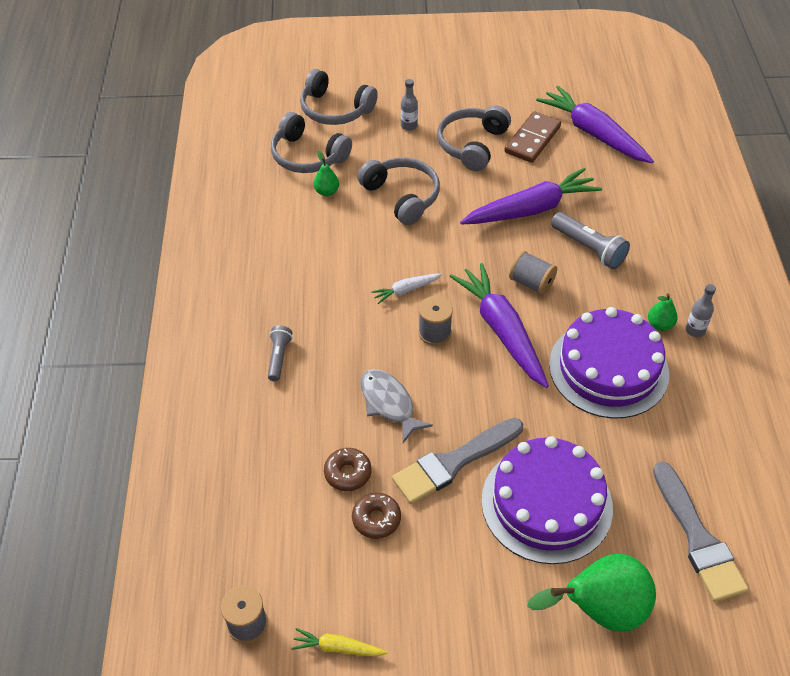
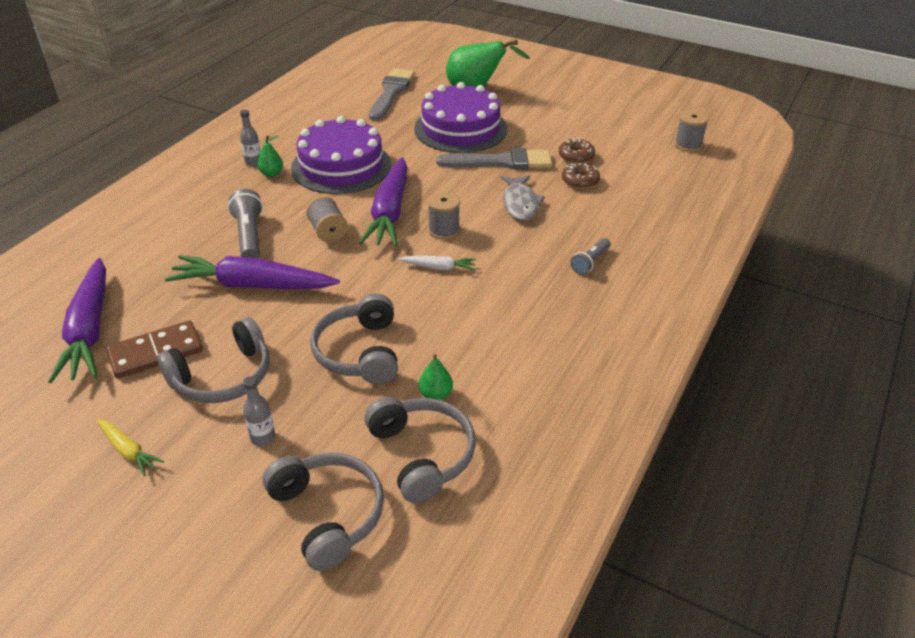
camera: 150 degrees left, 10 degrees down
yellow carrot [291,628,388,656] -> yellow carrot moved to [97,419,164,476]

